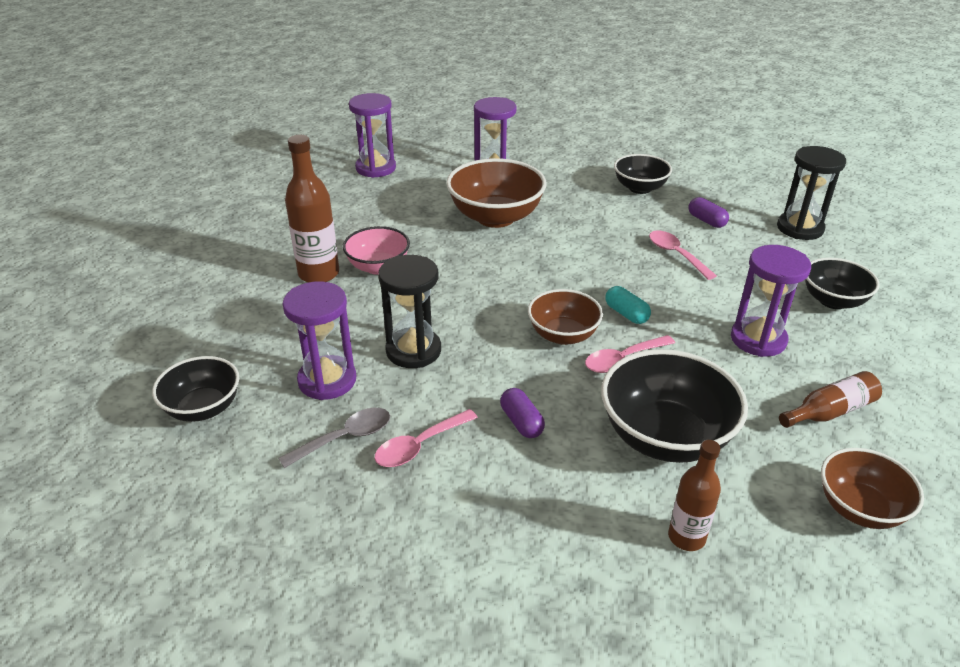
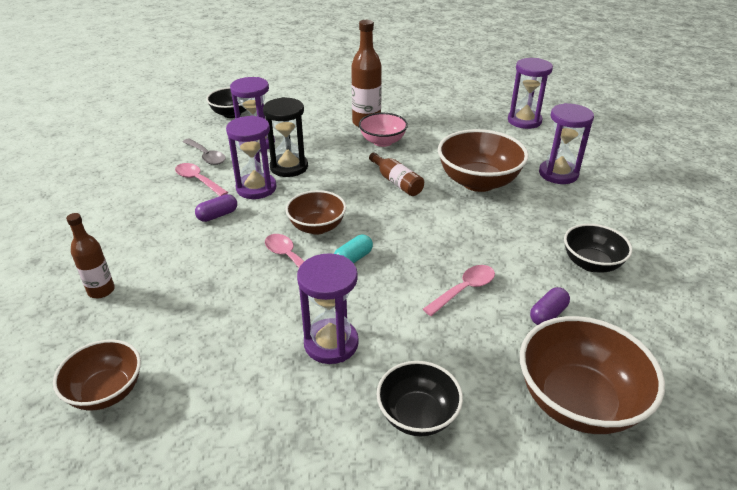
camera: 80 degrees right, 0 degrees up
black bowl [601,349,748,463] -> none
black hourglass [777,146,846,240] -> brown bowl [520,316,665,434]
brown bottle [779,371,882,428] -> brown bottle moved to [369,152,424,196]
none -> purple hourglass [226,116,276,199]

